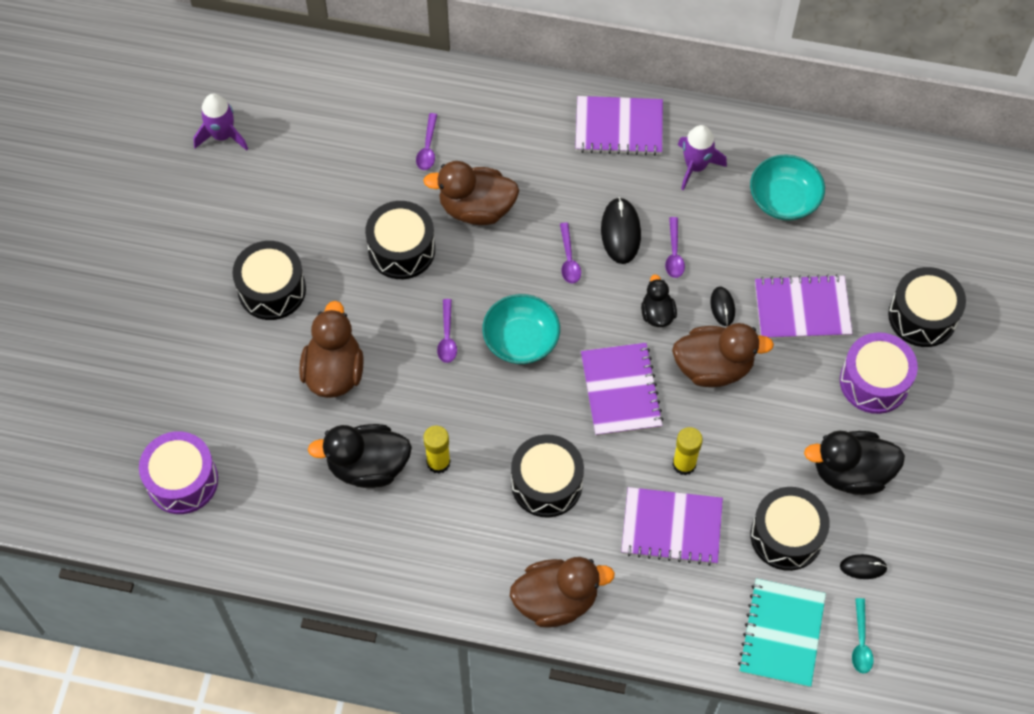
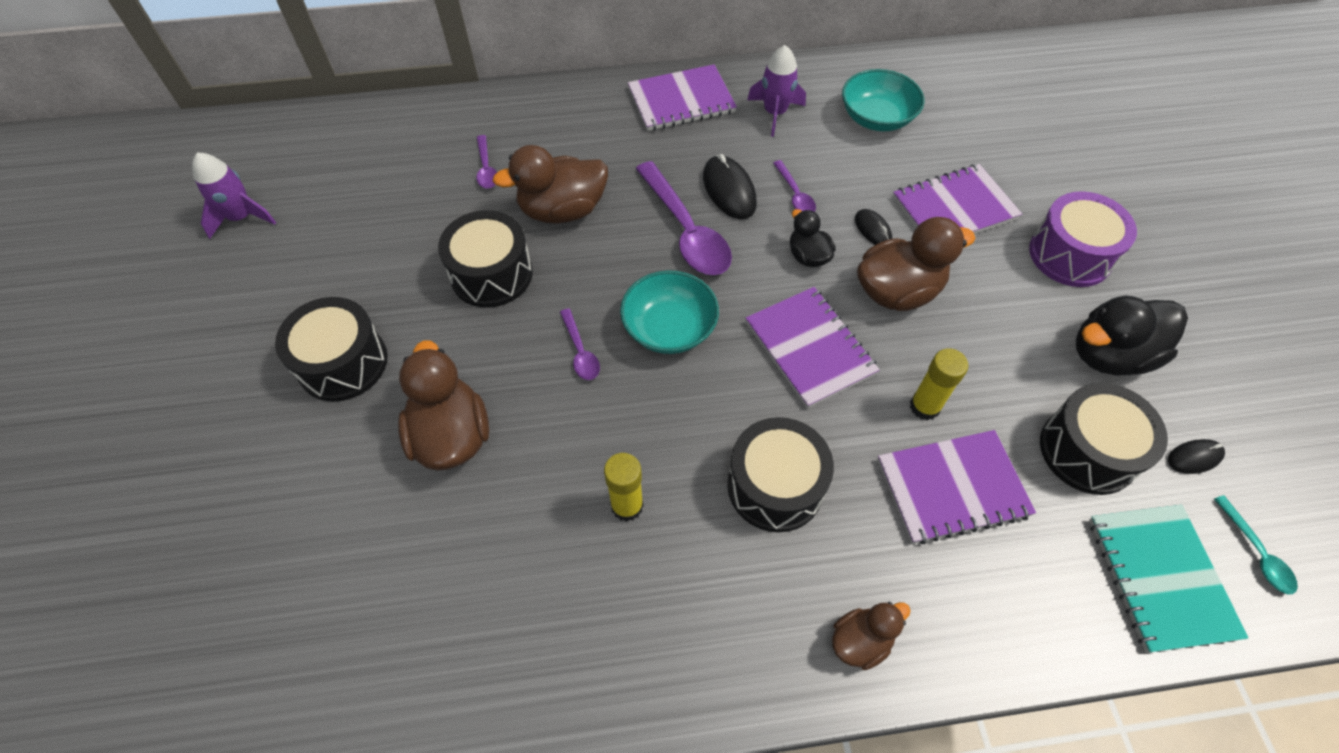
camera: 20 degrees left, 5 degrees down
purple drum [139,431,218,514] -> none
black duck [308,424,412,488] -> none
brown duck [510,557,615,628] -> brown duck [832,602,911,670], size x0.56
purple spoon [560,223,581,284] -> purple spoon [636,161,732,275], size x2.04
black drum [888,267,966,347] -> none

